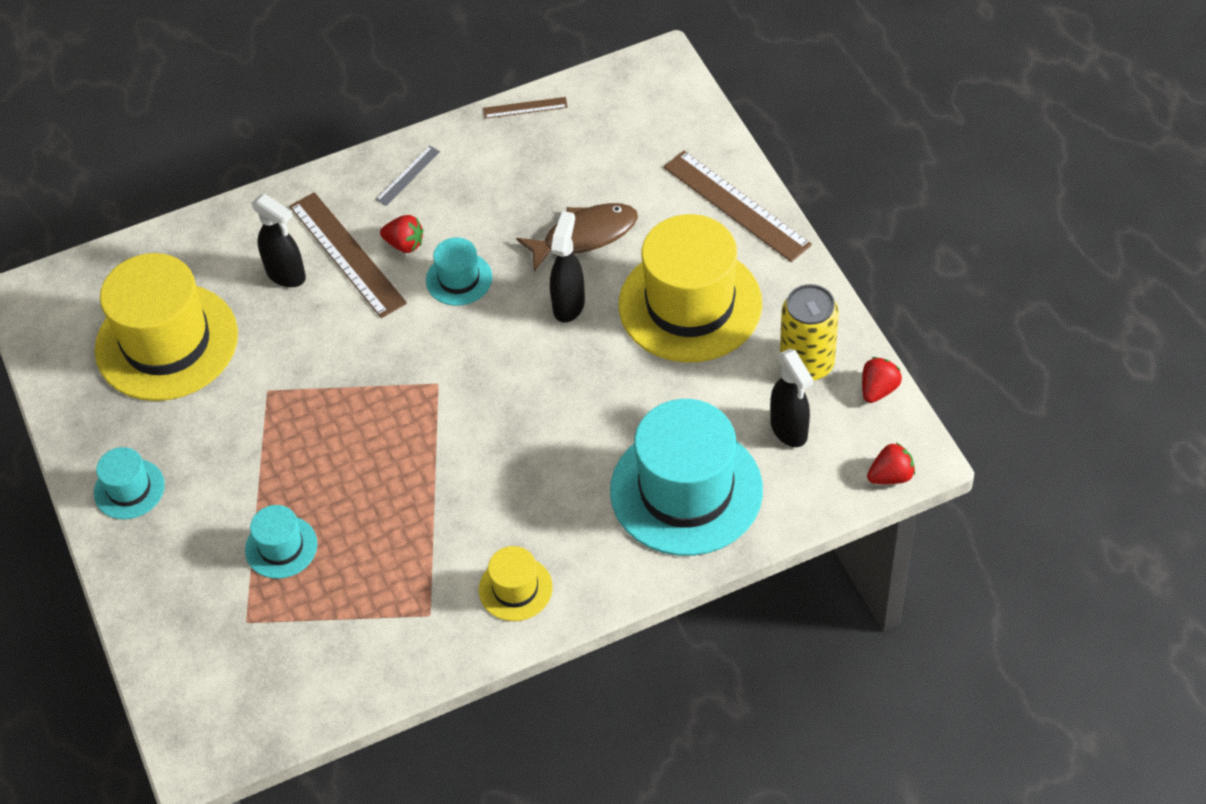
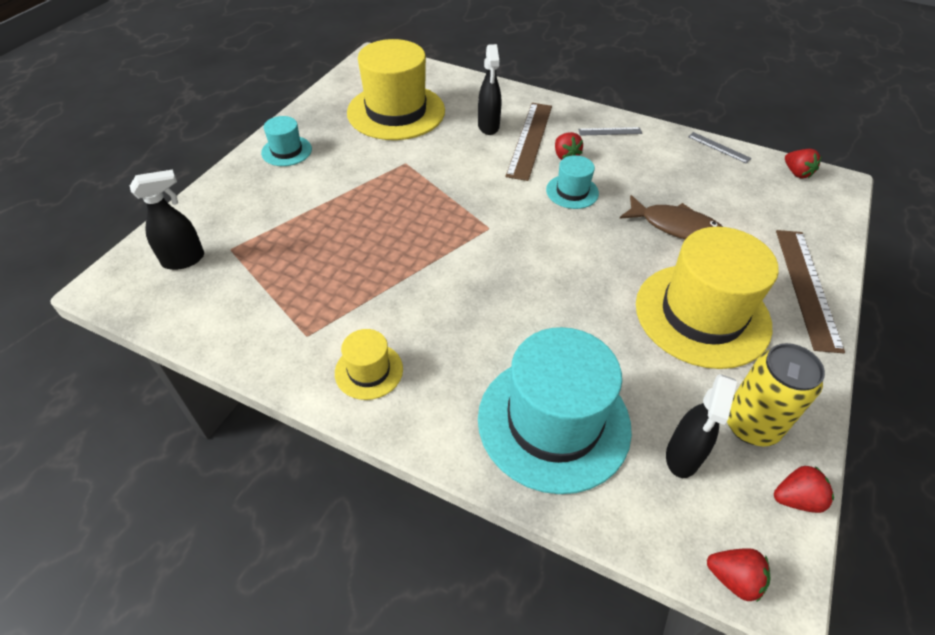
camera: 45 degrees right, 5 degrees down
turquoise hat [245,505,317,579] -> none
brown ruler [483,97,568,119] -> grey ruler [688,132,752,164]
black spray bottle [550,211,585,323] -> black spray bottle moved to [130,169,204,270]
none -> red strawberry [785,149,822,178]

